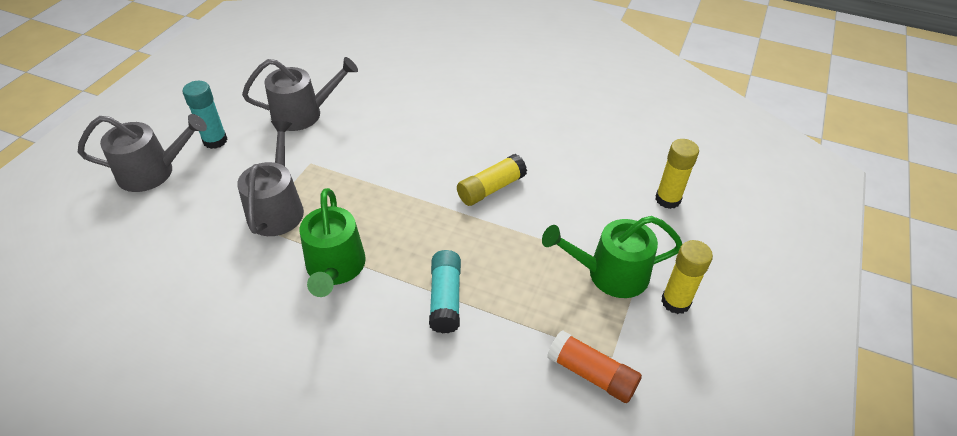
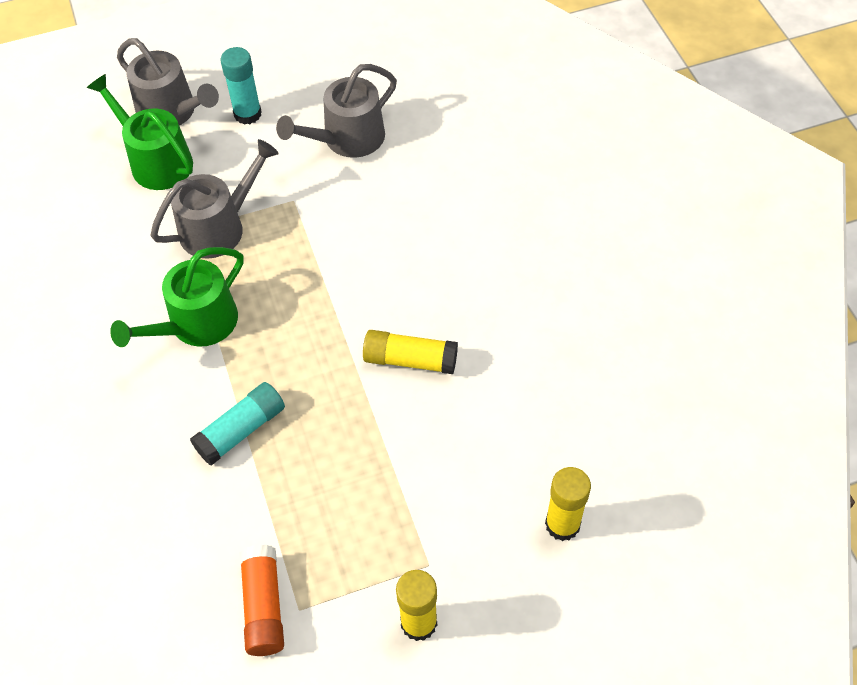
camera: 50 degrees right, 10 degrees up
grey watering can [242,57,358,131] -> grey watering can turned 105 degrees clockwise [276,64,397,158]
green watering can [542,216,682,298] -> green watering can moved to [87,74,193,190]

